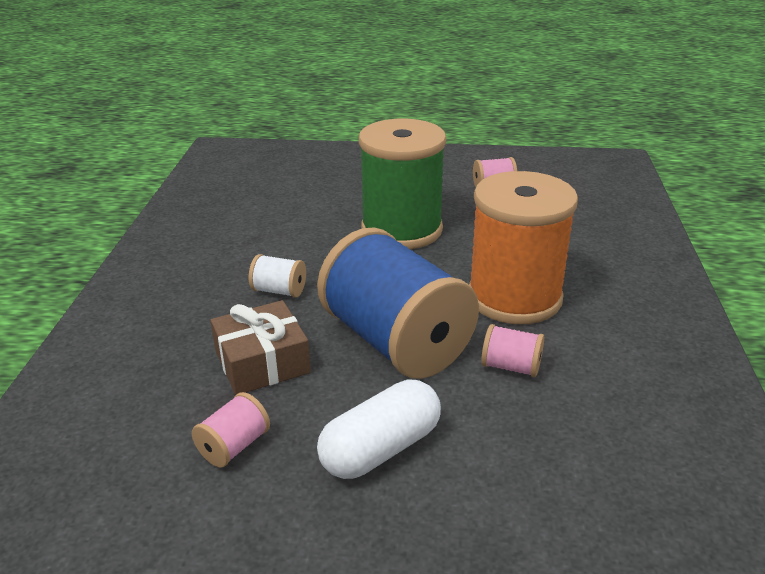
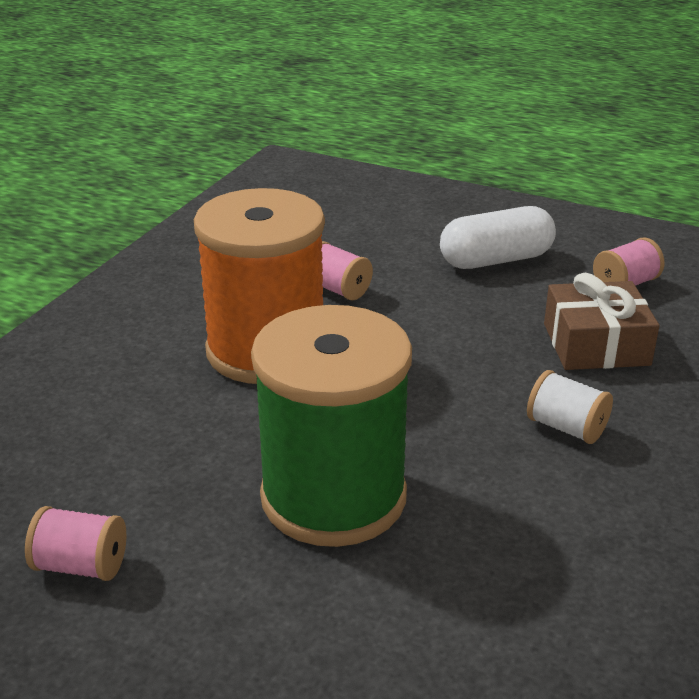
camera: 160 degrees left, 0 degrees up
blue spool [317,228,479,379] -> none

